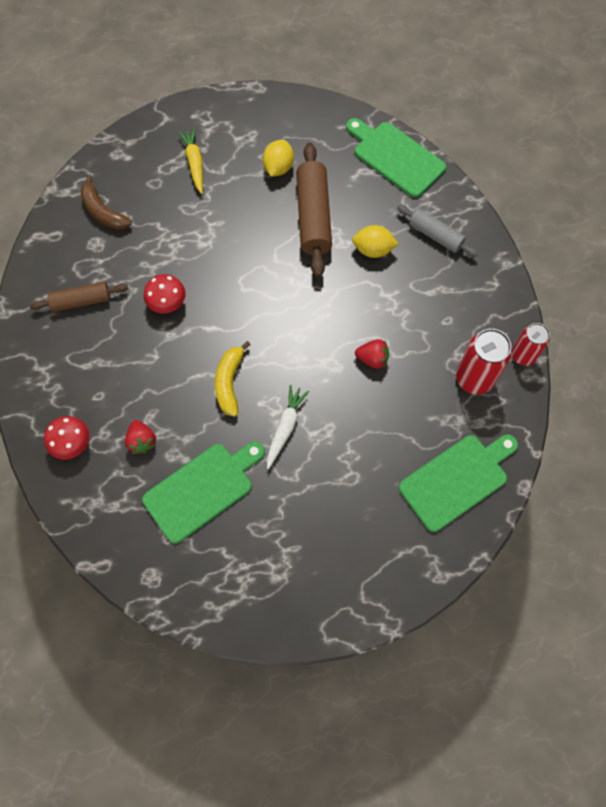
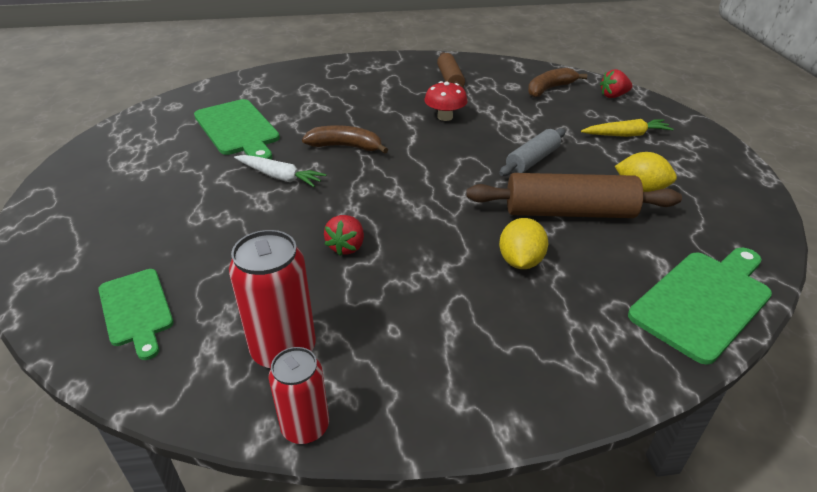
camera: 95 degrees right, 30 degrees down
red mushroom [44,416,89,460] -> none
red strawberry [125,420,156,454] -> red strawberry moved to [600,69,632,98]
yellow banana [215,341,251,417] -> brown banana [302,125,388,154]
grey rolling pin [397,205,478,257] -> grey rolling pin moved to [499,128,565,176]
green cutting board [399,435,518,532] -> green cutting board [98,269,174,360], size x0.66

